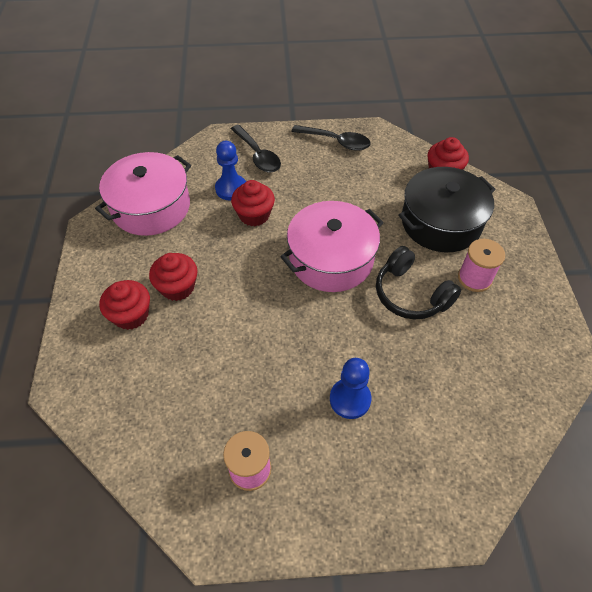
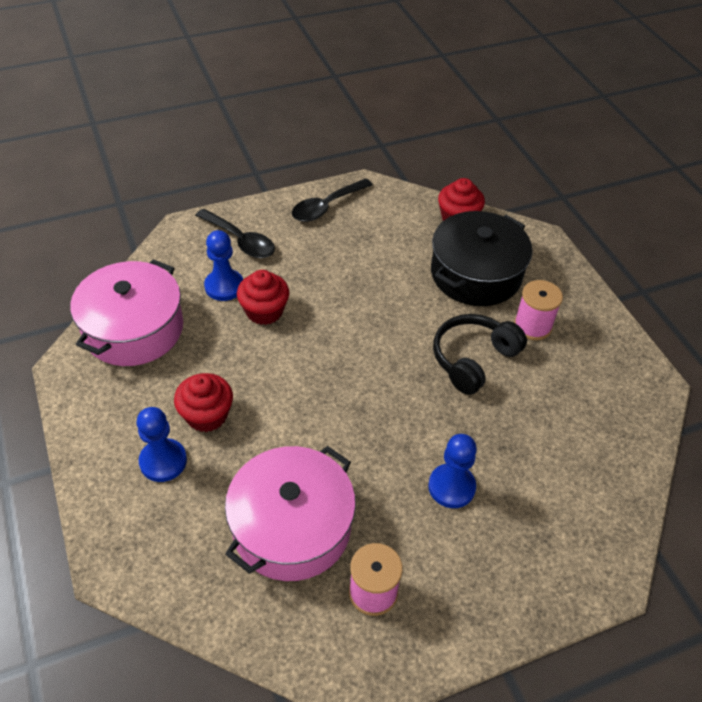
camera: 20 degrees left, 5 degrees down
red cupcake [99,280,150,330] -> blue pawn [136,407,187,482]
pink pot [280,201,384,292] -> pink pot moved to [225,446,356,581]
black spoon [291,125,371,151] -> black spoon turned 135 degrees clockwise [292,178,373,222]
black headphones [376,246,461,319] -> black headphones turned 105 degrees clockwise [433,314,527,395]

